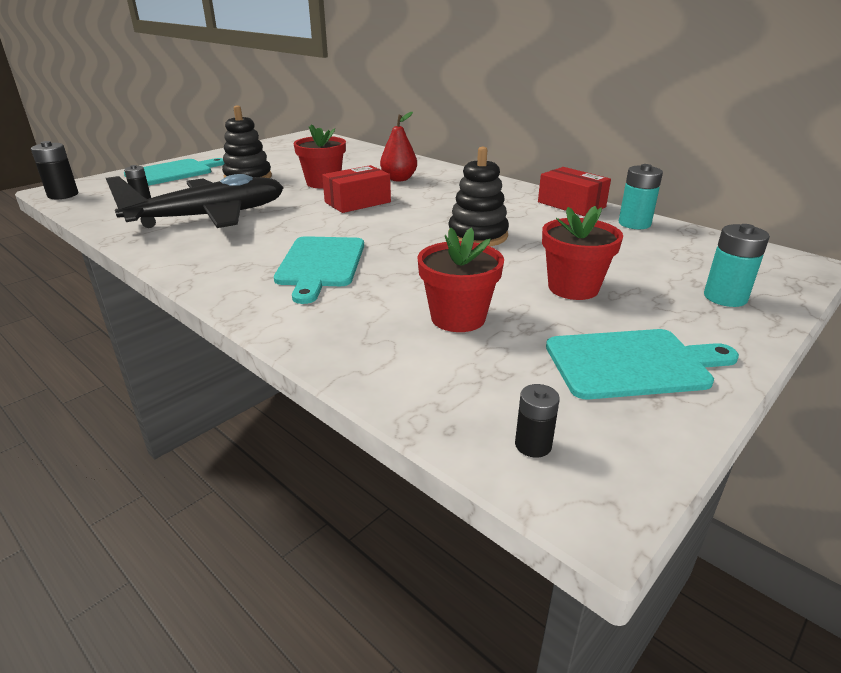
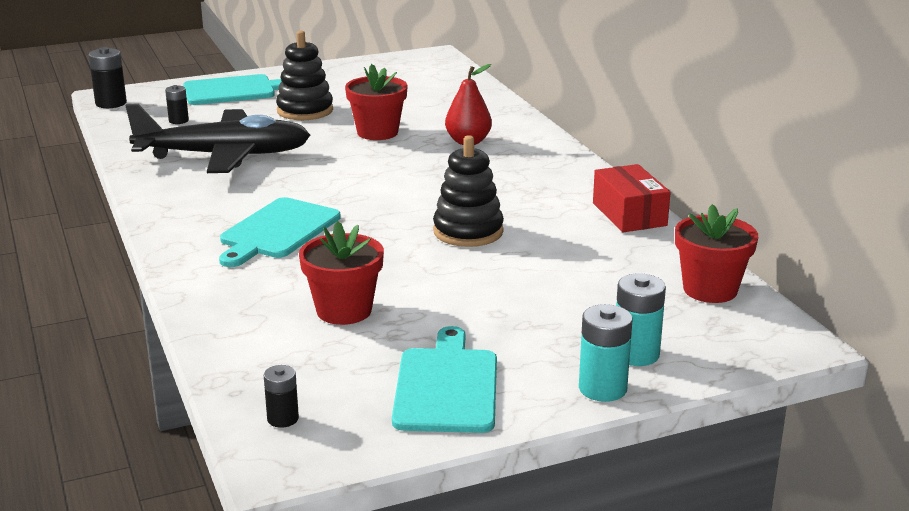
camera: 25 degrees right, 5 degrees down
red box [322,165,391,213] -> none
red flower pot [542,206,623,300] -> red flower pot moved to [675,204,758,303]
turquoise cutting board [546,329,739,400] -> turquoise cutting board turned 105 degrees counterclockwise [392,326,497,433]
turquoise battery [619,164,663,229] -> turquoise battery moved to [579,304,633,402]

